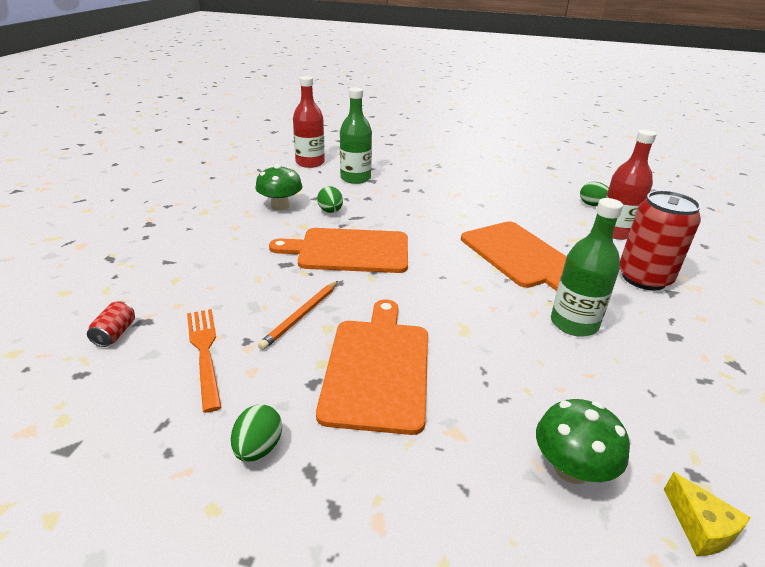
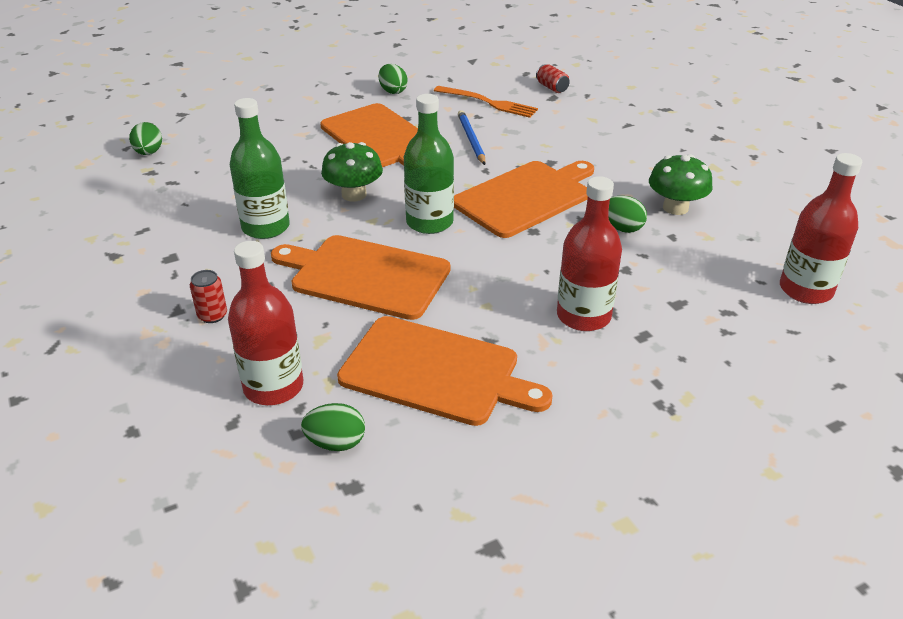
camera: 140 degrees right, 5 degrees up
orange pencil [258,281,338,350] -> blue pencil [458,110,485,165]
green bottle [340,88,372,184] -> green bottle moved to [404,94,454,234]
green mushroom [536,399,630,484] -> green mushroom moved to [321,142,383,202]
red can [620,190,701,290] -> red can [190,270,227,323], size x0.43
yellow cheese [664,472,751,556] -> green egg [129,122,162,155]
none -> orange cutting board [337,316,553,426]
none -> red bottle [557,176,622,331]

